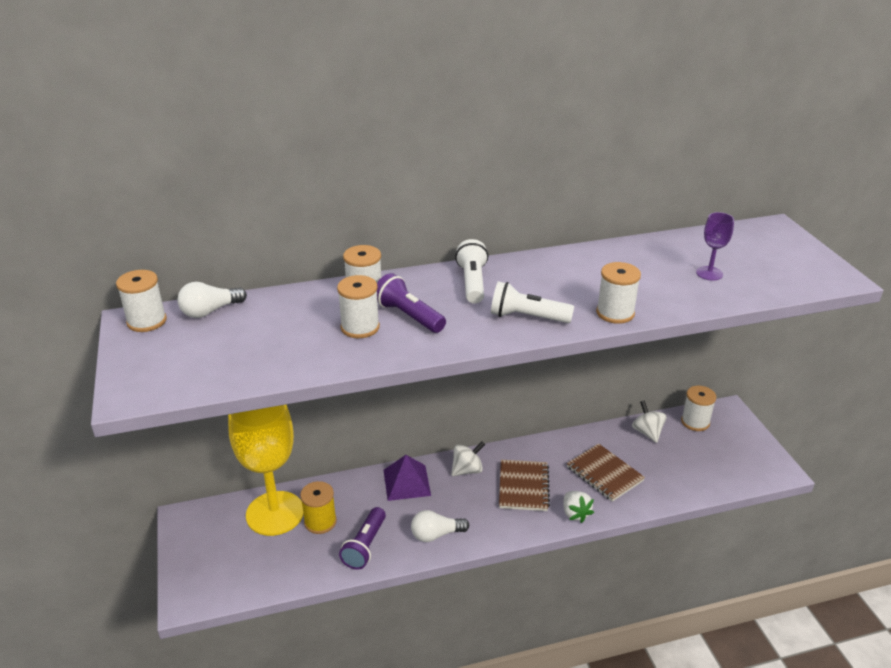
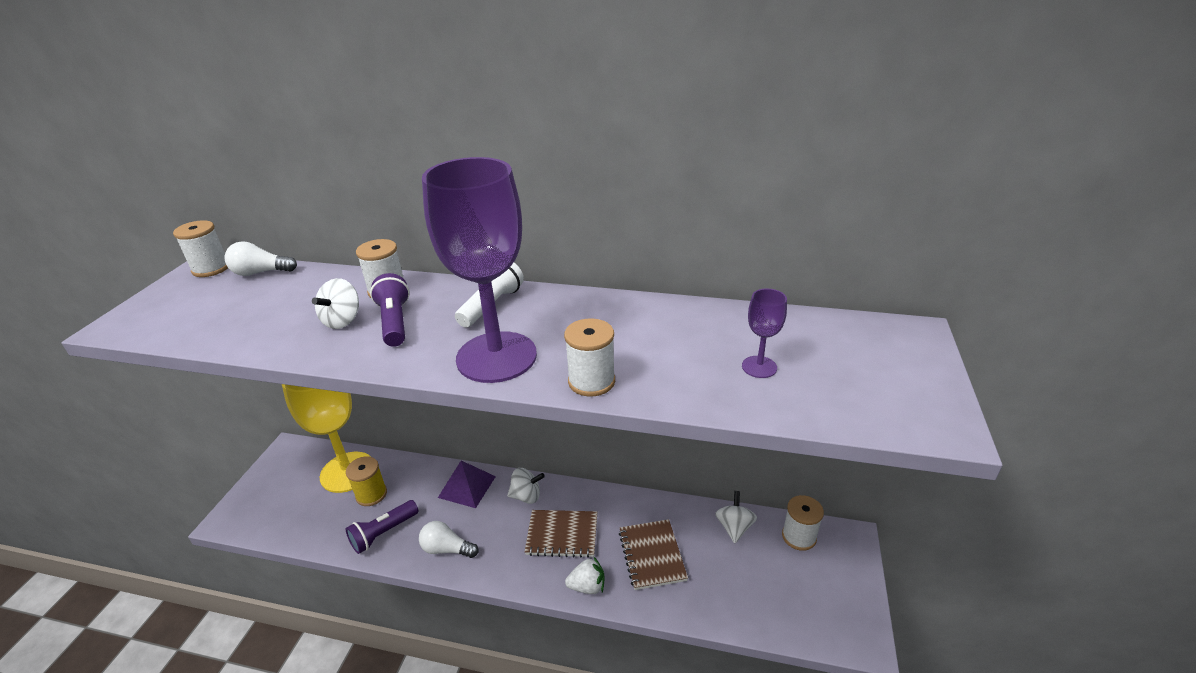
camera: 30 degrees right, 0 degrees up
white spool [337,275,380,338] -> white spinning top [312,278,359,329]
white flashlight [491,281,574,323] -> purple goblet [422,157,537,383]
brown notebook [499,460,550,511] -> brown notebook turned 60 degrees clockwise [525,510,597,558]
white strawberry [563,491,594,523] -> white strawberry turned 105 degrees counterclockwise [565,556,605,594]

